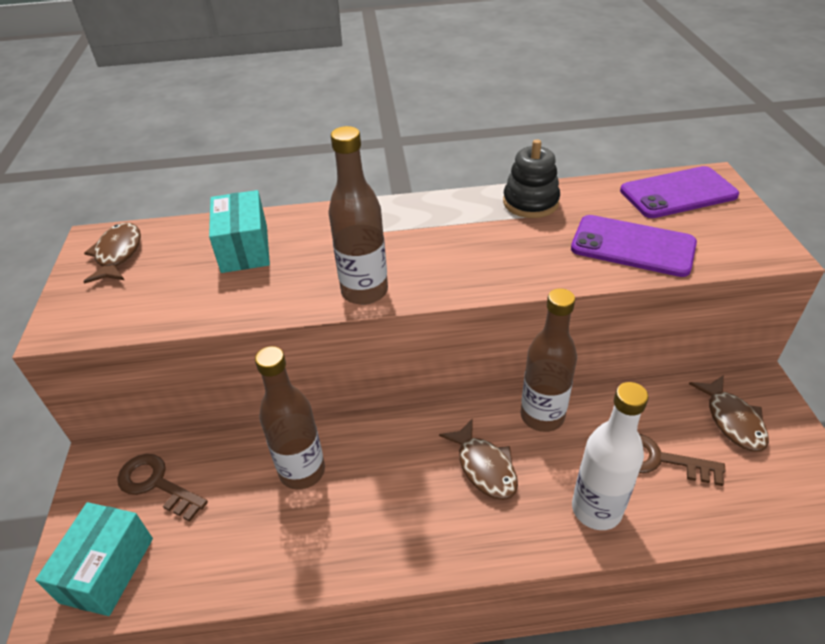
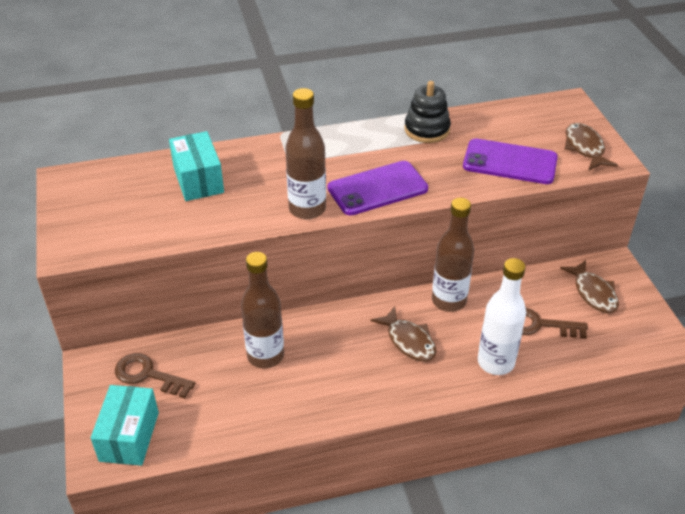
camera: 10 degrees left, 0 degrees up
brown fish [83,222,141,284] -> brown fish moved to [565,123,618,171]
purple phone [620,166,739,218] -> purple phone moved to [328,161,428,216]

